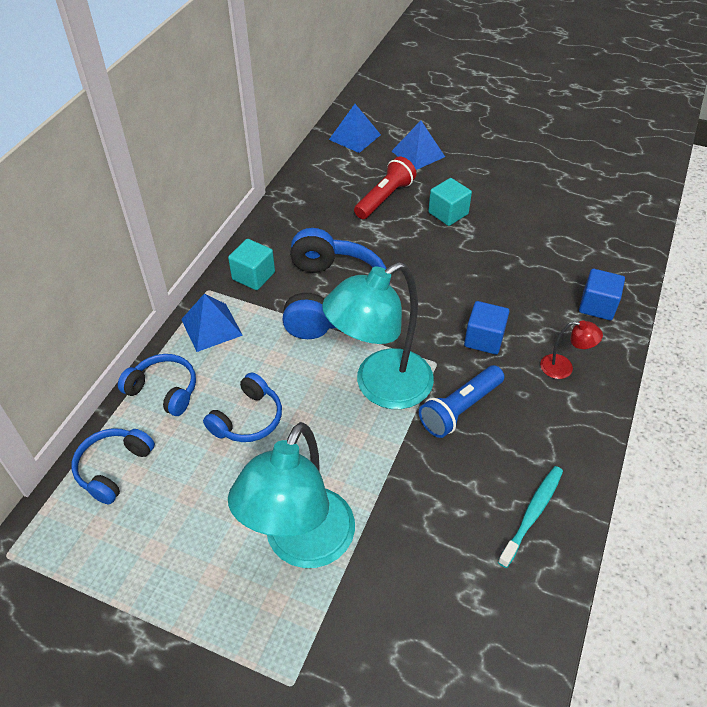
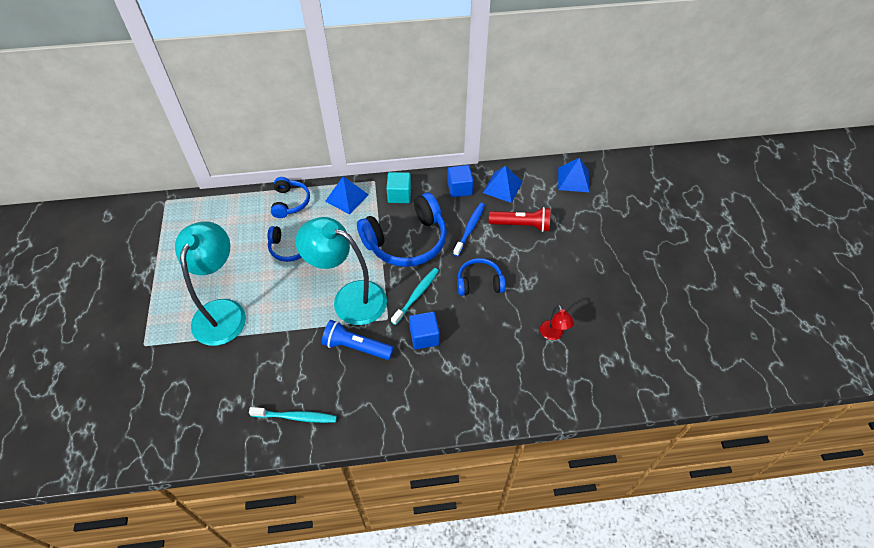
camera: 60 degrees right, 5 degrees up
blue headphones [71,428,155,504] -> blue headphones moved to [457,258,506,296]
turquoise lamp [228,422,355,568] -> turquoise lamp turned 105 degrees clockwise [175,221,246,346]
blue pyramid [392,120,445,170] -> blue pyramid moved to [483,165,522,203]
turquoise cube [428,178,472,226] -> none
red lamp [540,320,603,379] -> red lamp moved to [540,305,574,340]
blue cube [579,269,625,320] -> blue cube moved to [447,165,474,198]
none -> turquoise toothbrush [391,268,439,325]
none -> blue toothbrush [453,203,485,257]

